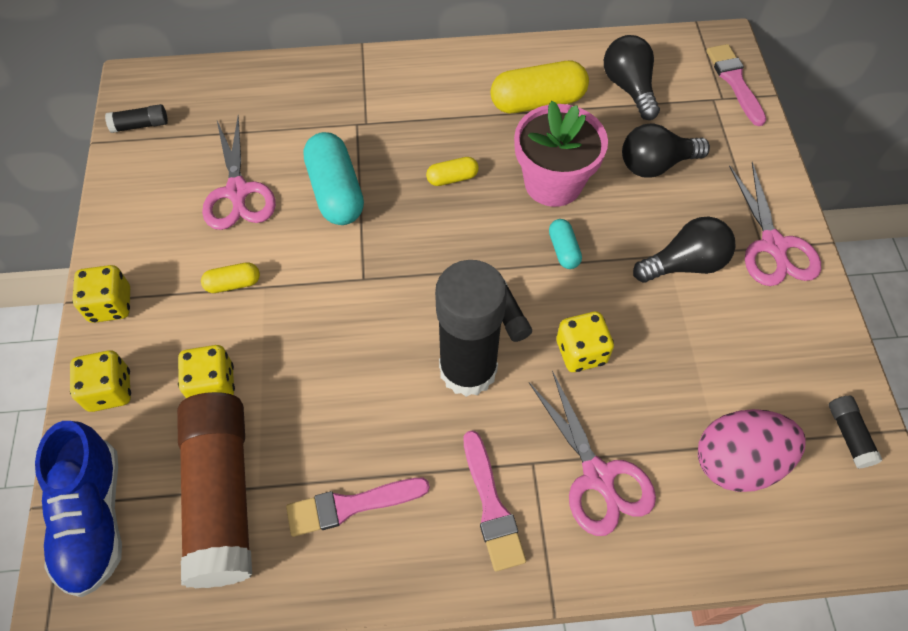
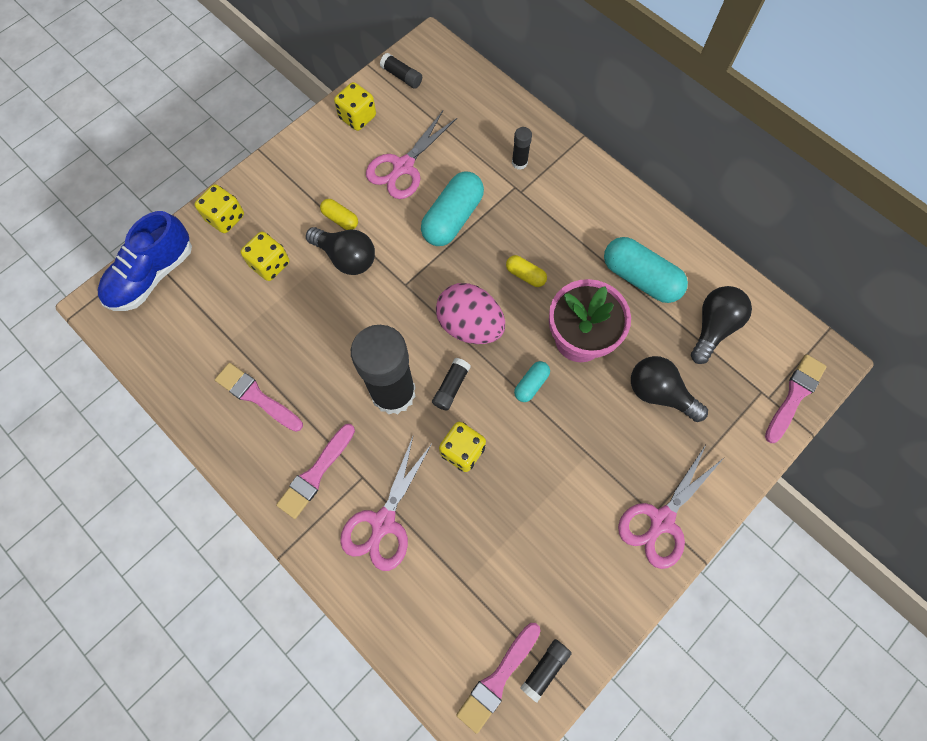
camera: 50 degrees right, 10 degrees up
yellow dice [72,265,130,323] -> yellow dice moved to [334,82,376,131]
brown glue stick [177,392,252,588] -> none
yellow capsule [491,61,589,113] -> turquoise capsule [604,237,688,303]
black light bulb [633,217,736,283] -> black light bulb moved to [306,227,375,275]
pink egg [698,409,806,492] -> pink egg moved to [436,283,505,344]
none -> pink brush [456,623,541,734]
none -> black glue stick [512,127,532,170]

